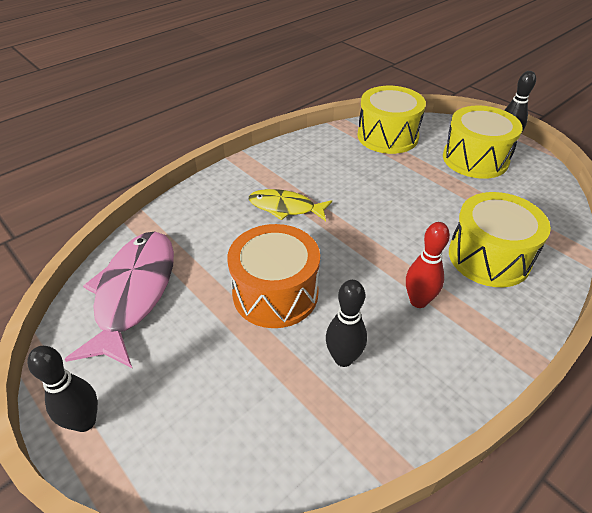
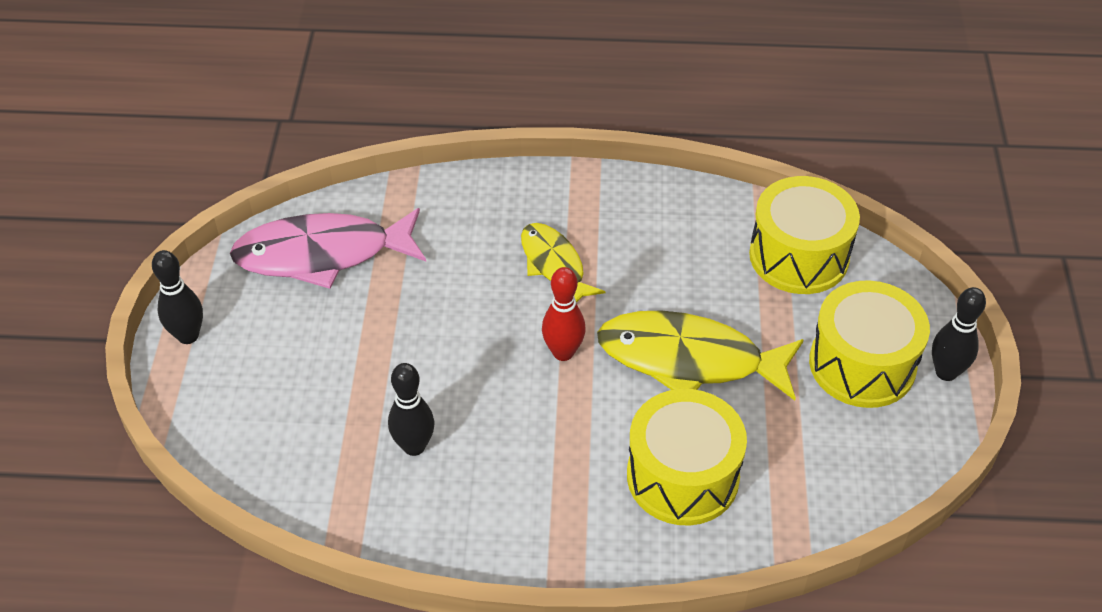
camera: 45 degrees right, 5 degrees up
pink fish [65,232,174,368] -> pink fish turned 150 degrees counterclockwise [230,208,426,289]
orange drum [227,224,320,328] -> none
red bowling pin [406,222,450,308] -> red bowling pin moved to [542,267,586,361]
none -> yellow fish [597,310,804,401]

